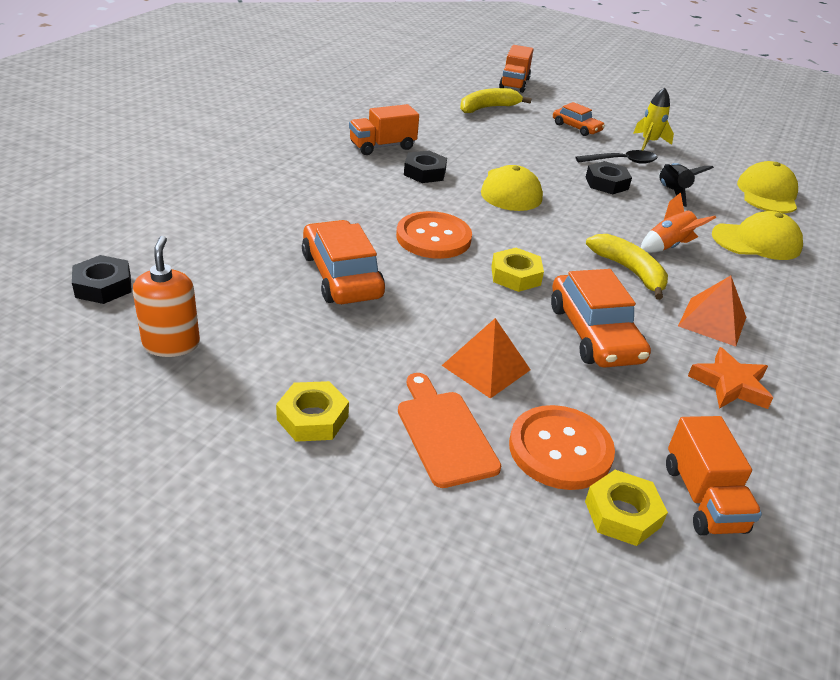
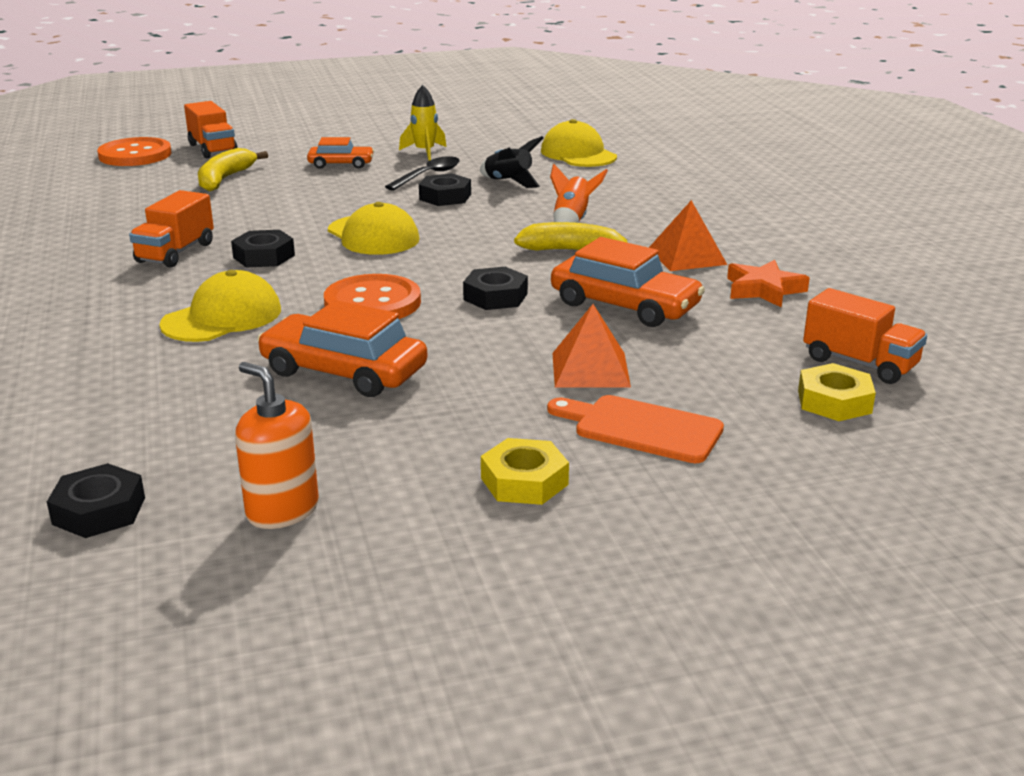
camera: 40 degrees left, 10 degrees down
yellow nut [491,248,544,292] -> black nut [463,267,528,310]
orange button [509,405,615,490] -> orange button moved to [97,137,171,166]
yellow cap [712,211,803,260] -> yellow cap moved to [159,270,281,342]

